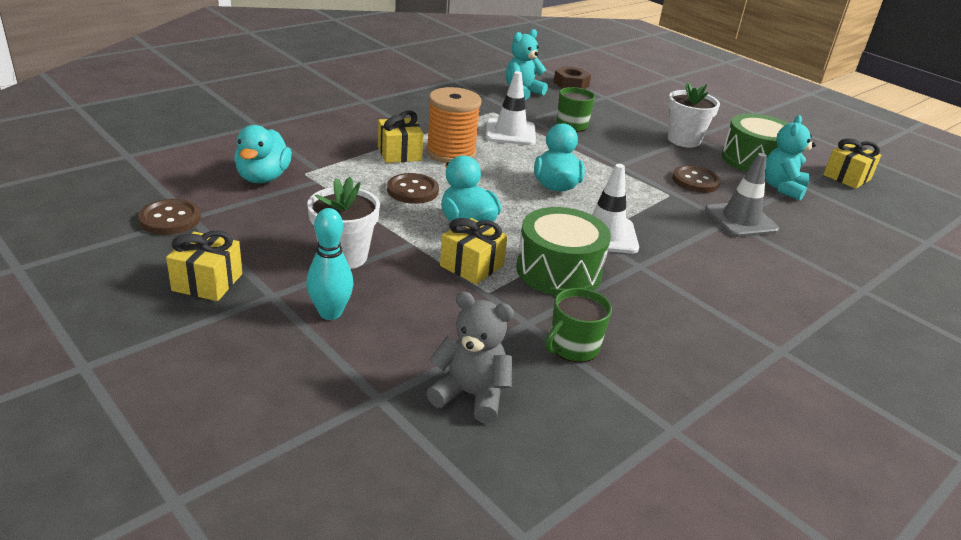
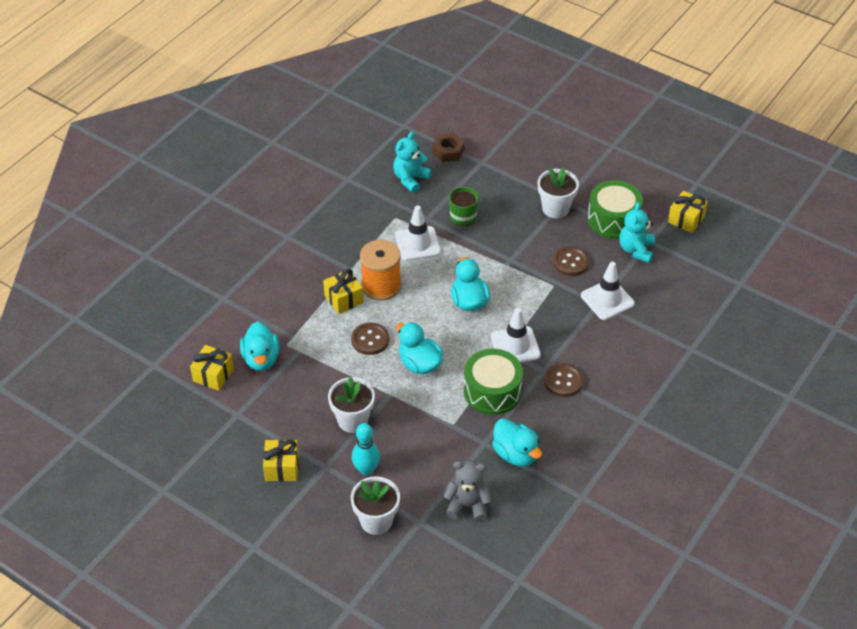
camera: 10 degrees left, 15 degrees up
brown button [138,199,201,235] -> brown button moved to [544,363,584,397]
yellow gift [440,218,507,284] -> yellow gift moved to [190,345,234,391]
green mug [545,288,612,363] -> turquoise duck [492,418,542,466]
grey traffic cone [705,153,779,237] -> white traffic cone [581,262,635,320]
none -> white flower pot [351,476,400,535]

